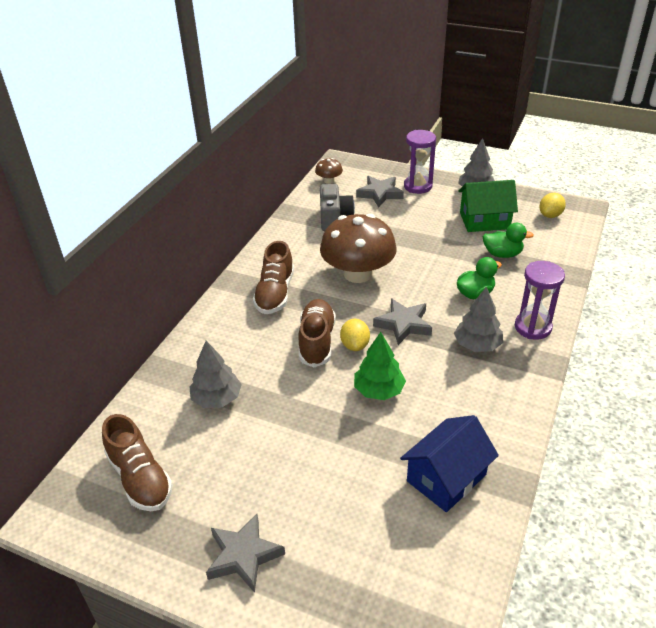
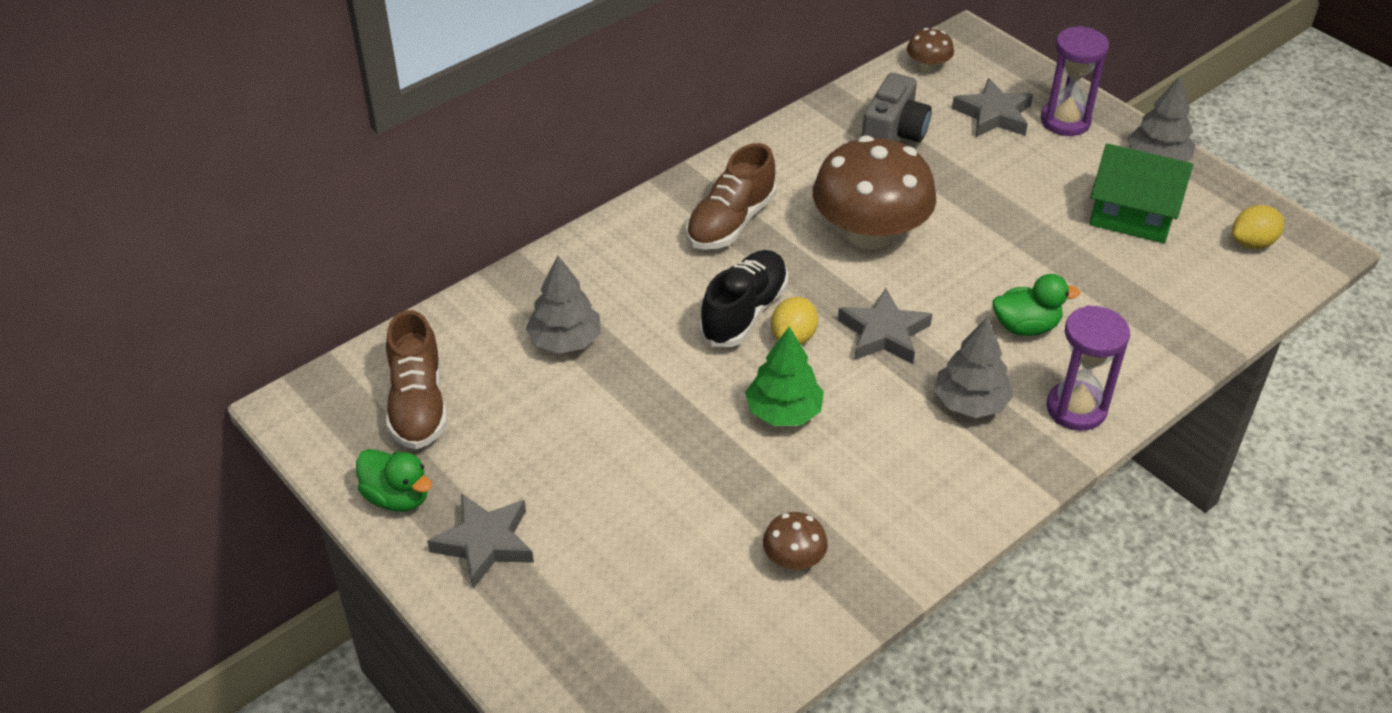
camera: 25 degrees right, 5 degrees up
brown shoe [298,299,336,367] -> black shoe [699,250,788,347]
blue house [400,415,499,512] -> brown mushroom [763,512,828,570]
green duck [483,223,534,258] -> green duck moved to [356,449,432,512]

